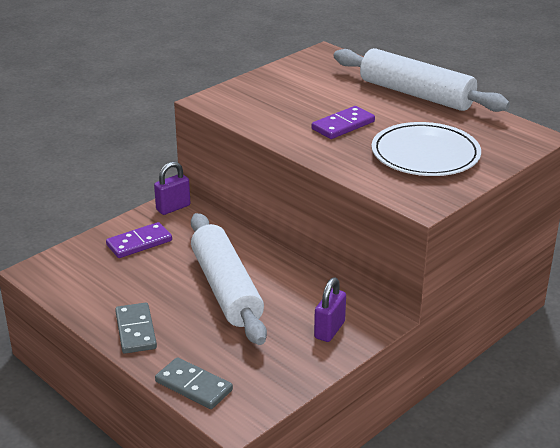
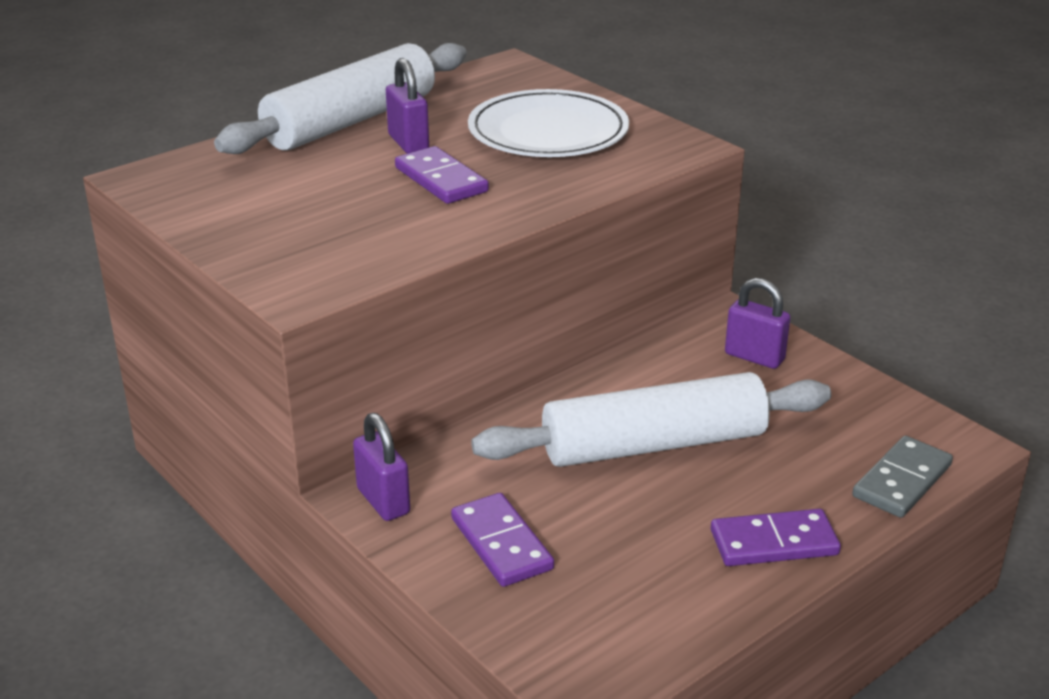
camera: 85 degrees left, 0 degrees up
grey domino [115,302,157,354] -> purple domino [711,509,841,566]
none -> purple padlock [386,58,429,154]

